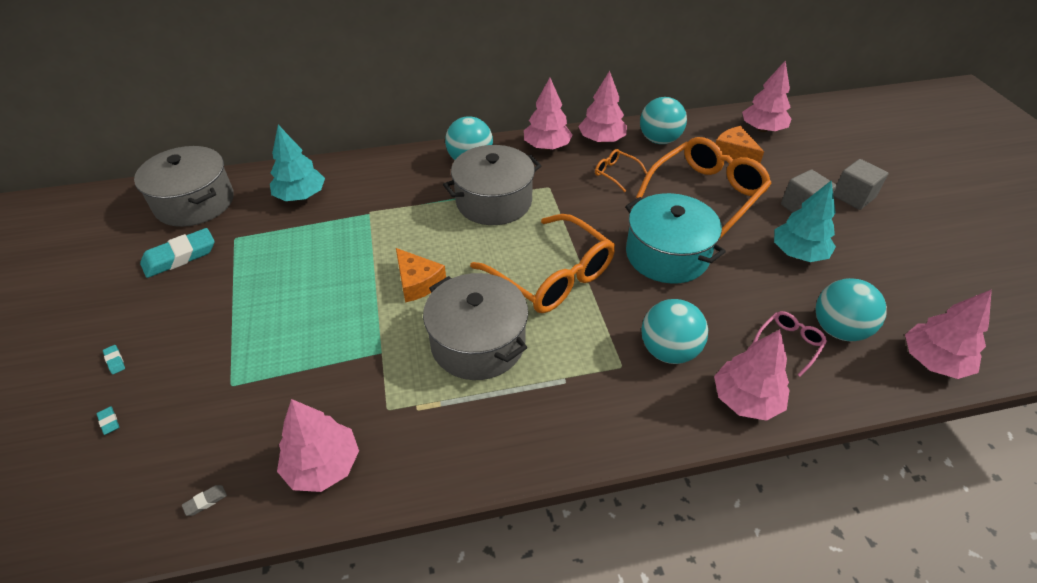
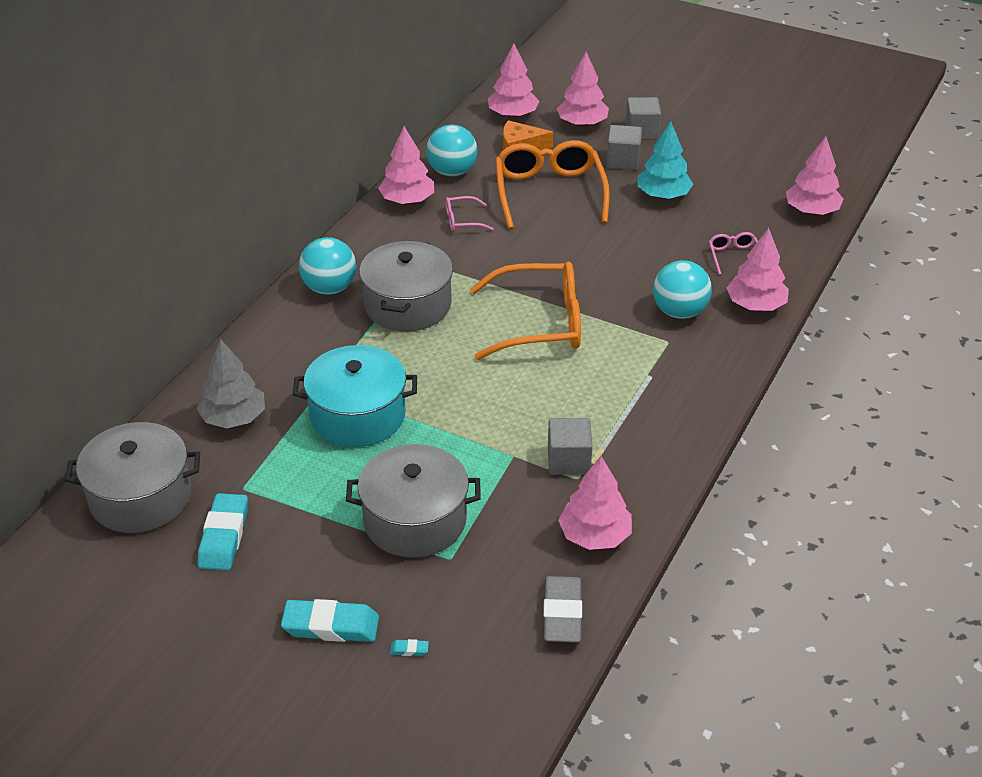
camera: 50 degrees left, 5 degrees down
turquoise eraser [103,345,125,374] -> turquoise eraser [281,599,379,642], size x2.49
grey eraser [182,485,227,516] -> grey eraser [543,576,582,643], size x2.49
turquoise tree [270,125,325,201] -> grey tree [197,339,265,428]
orange cheese [396,248,446,303] -> none
grey pot [423,273,528,380] -> grey pot moved to [346,444,481,558]
pink tree [524,78,573,150] -> pink tree moved to [557,52,609,127]
orange glasses [595,149,647,192] -> pink glasses [446,196,494,231]
turquoise pot [625,193,726,284] -> turquoise pot moved to [293,345,417,447]
turquoise ball [816,278,887,341] -> none
none -> grey cube [548,418,592,475]

